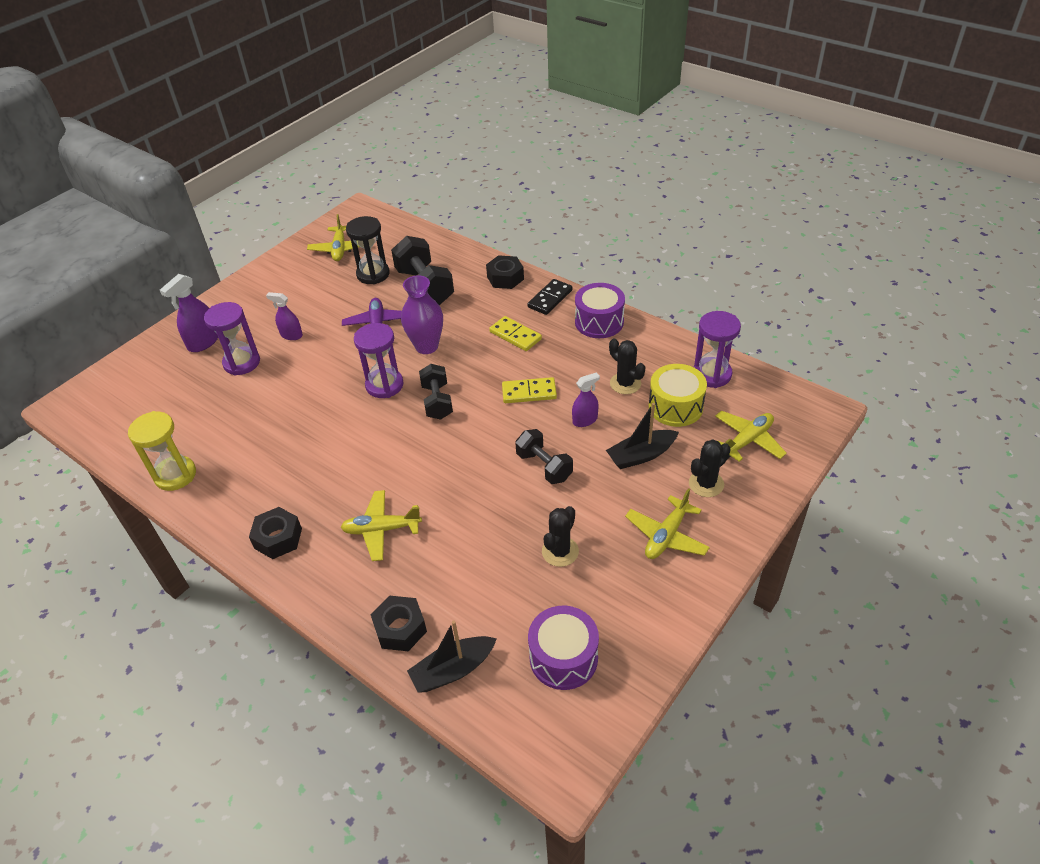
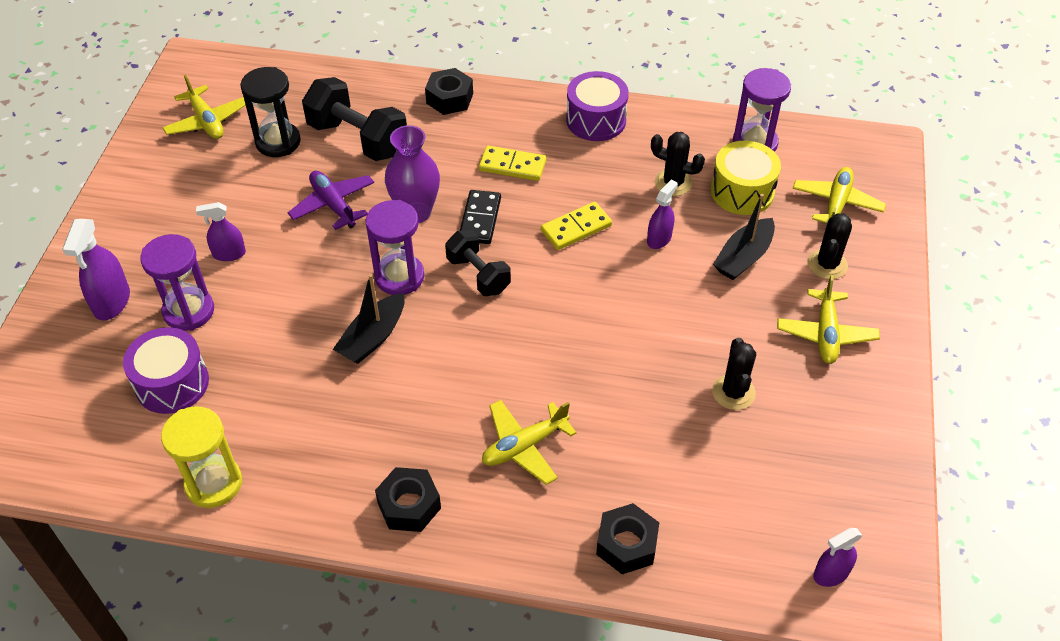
camera: 30 degrees left, 5 degrees up
black boat [407,620,497,693] -> black boat moved to [333,274,405,364]
black dumbbell [515,429,573,484] -> none
black domino [527,279,573,315] -> black domino moved to [460,190,501,244]
purple drum [528,606,599,690] -> purple drum moved to [123,327,209,414]
none -> purple spray bottle [813,528,863,587]

